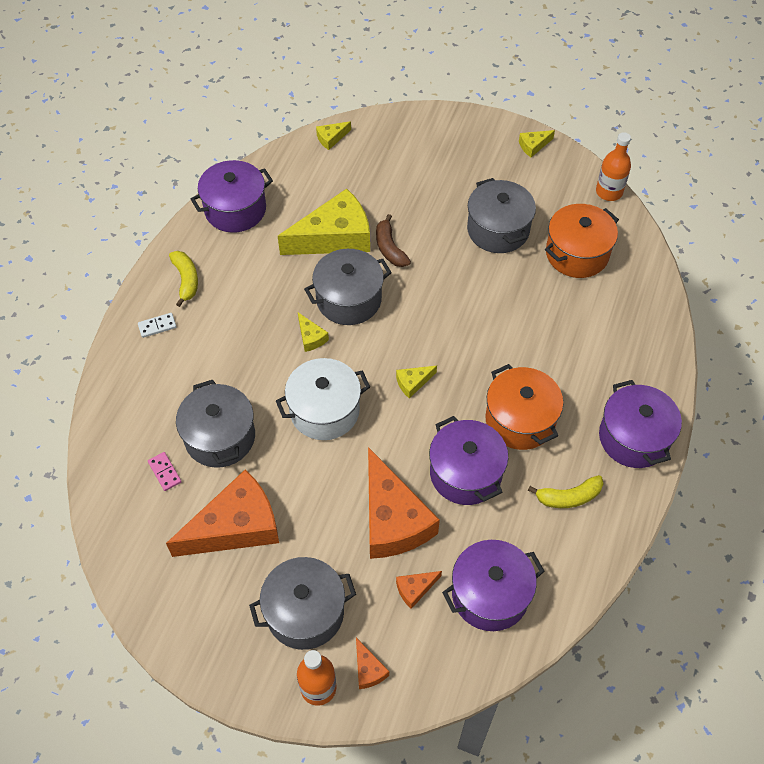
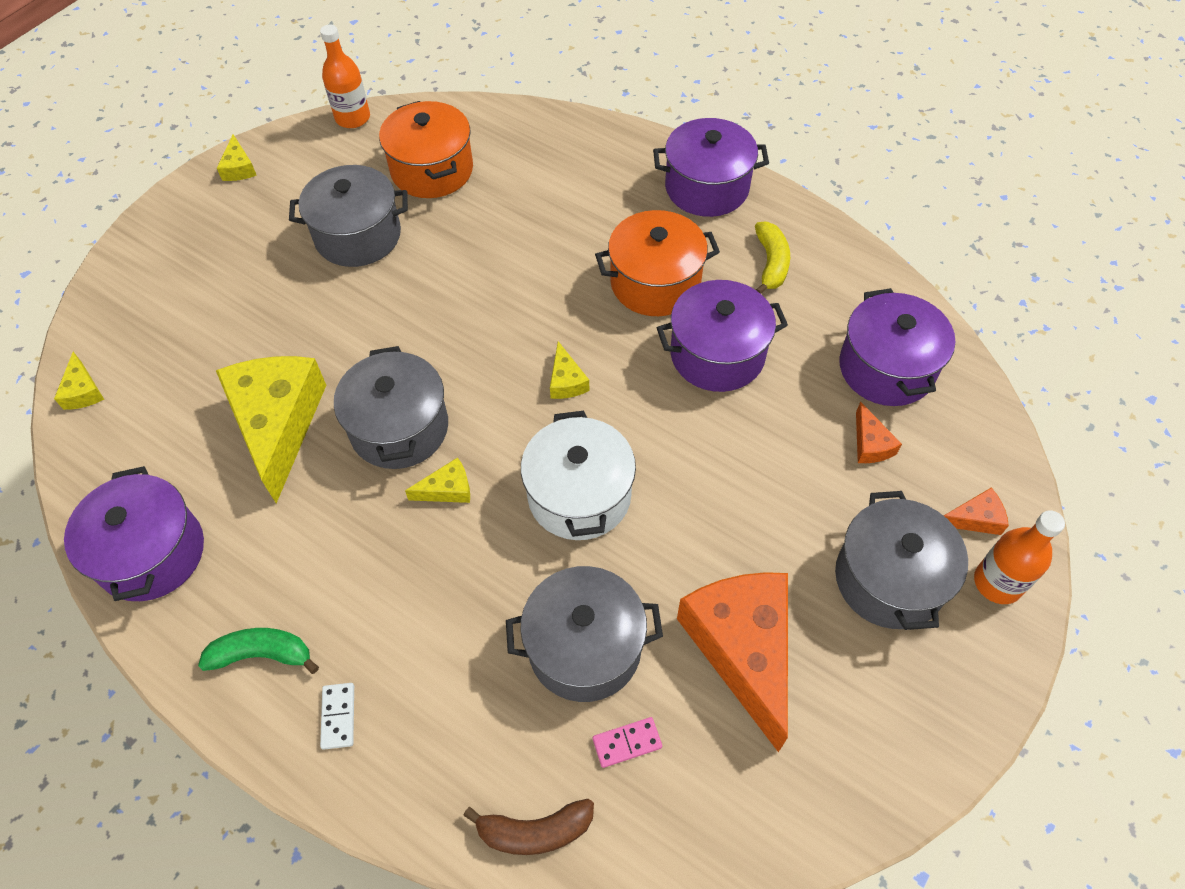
camera: 75 degrees left, 0 degrees up
yellow banana [169,251,198,307] -> green banana [198,628,319,674]
orange cheese [368,447,440,559] -> none
brown banana [376,214,411,267] -> brown banana moved to [463,799,594,855]

